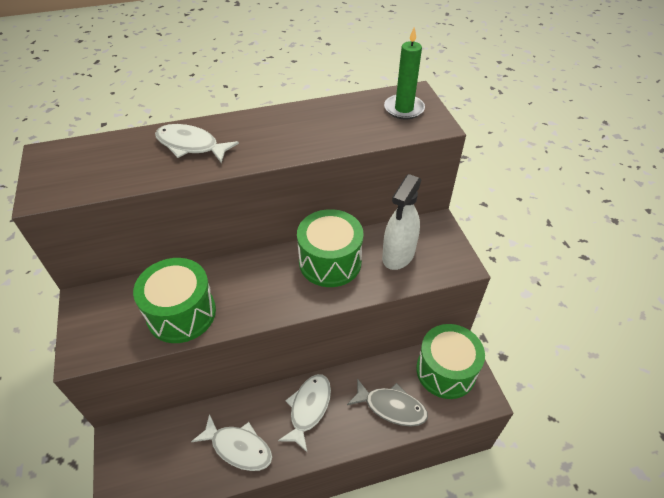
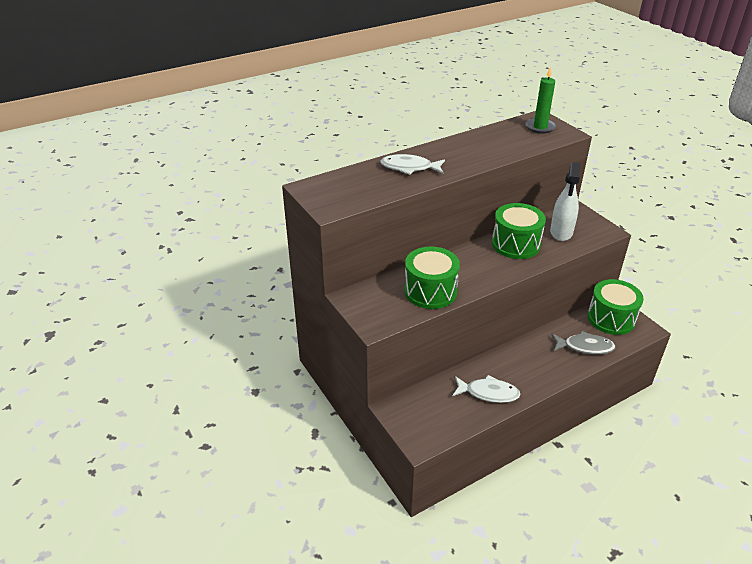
camera: 15 degrees left, 10 degrees down
white fish [278,374,331,452] -> none

